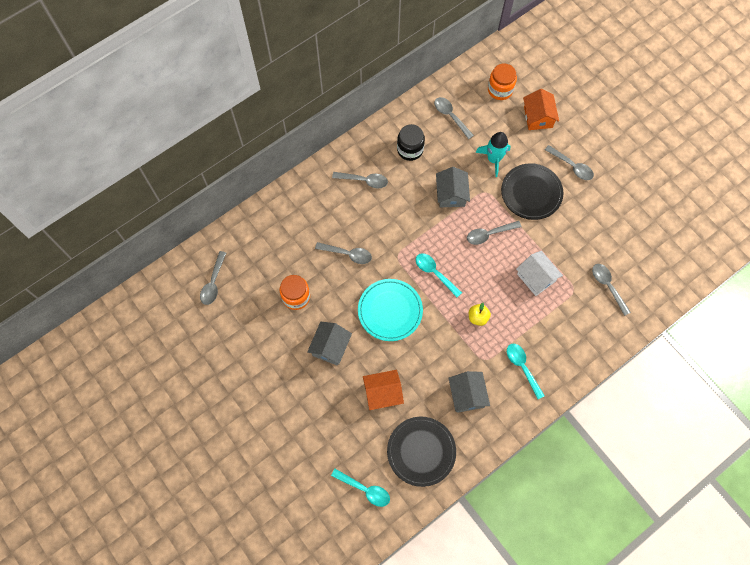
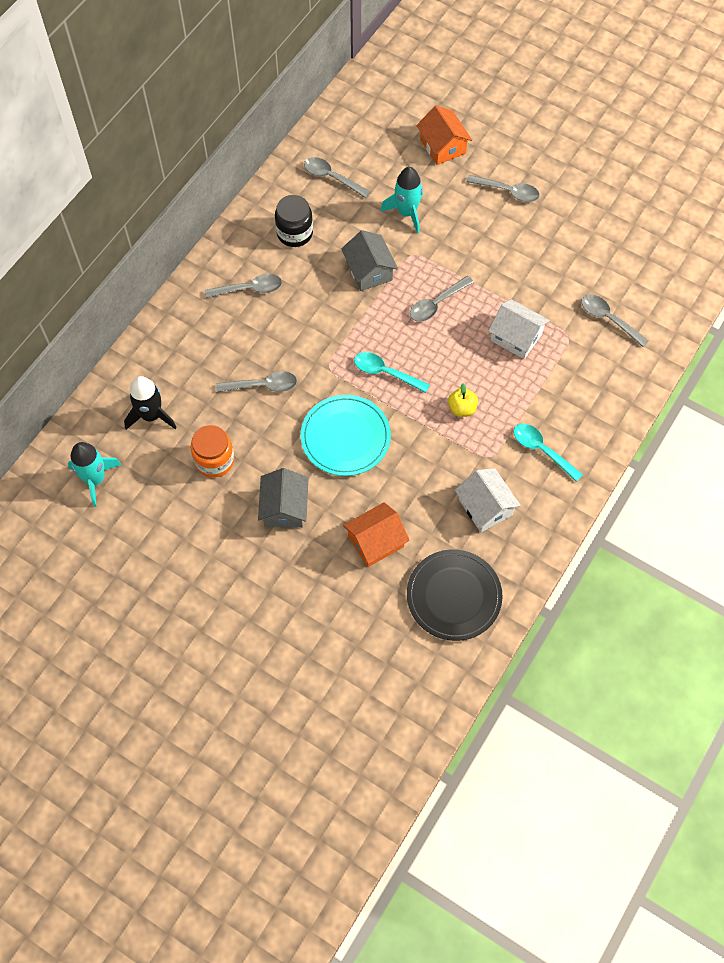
camera: 20 degrees left, 5 degrees down
grey spoon [200,251,226,305] -> turquoise rocket [68,442,121,507]
turquoise spoon [331,469,390,507] -> none
grey house [448,371,490,413] -> white house [455,468,521,532]
orange jar [488,63,517,100] -> none
black plate [501,163,563,220] -> none
none -> black rocket [124,376,177,430]

